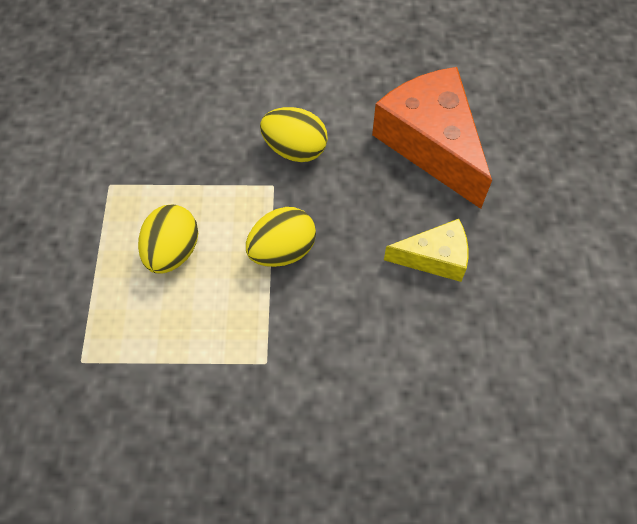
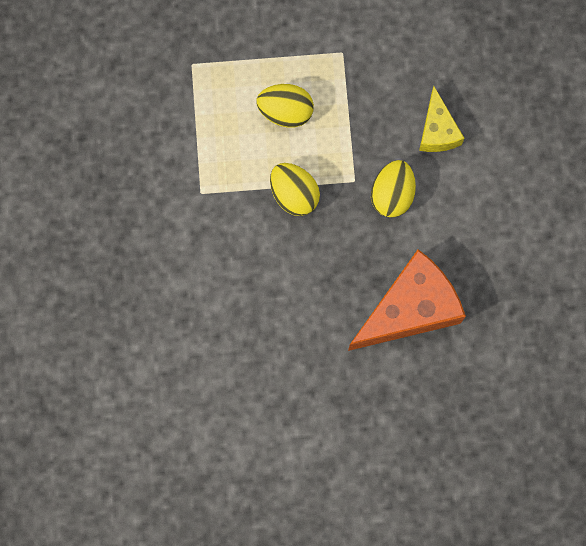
camera: 85 degrees right, 15 degrees up
yellow cheese [384,219,468,282] -> yellow cheese moved to [419,86,464,152]

